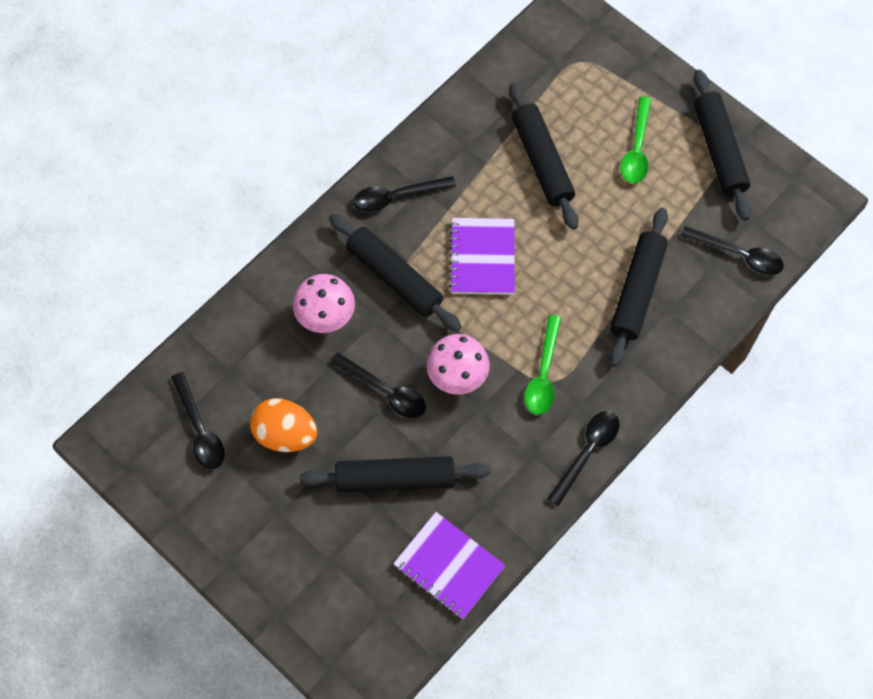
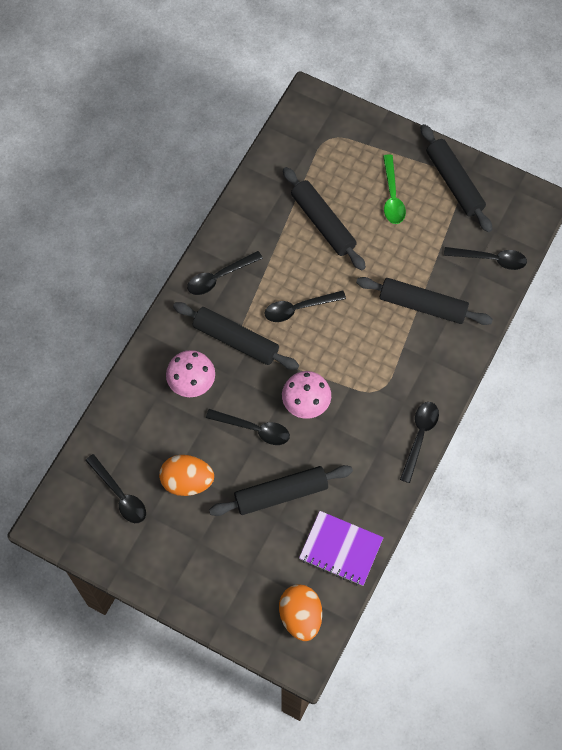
camera: 15 degrees left, 0 degrees up
purple notebook [449,218,515,295] -> black spoon [265,290,346,322]
green spoon [524,315,561,415] -> none
black rolling pin [609,208,668,367] -> black rolling pin turned 75 degrees counterclockwise [356,277,493,325]
none -> orange egg [279,584,322,641]

